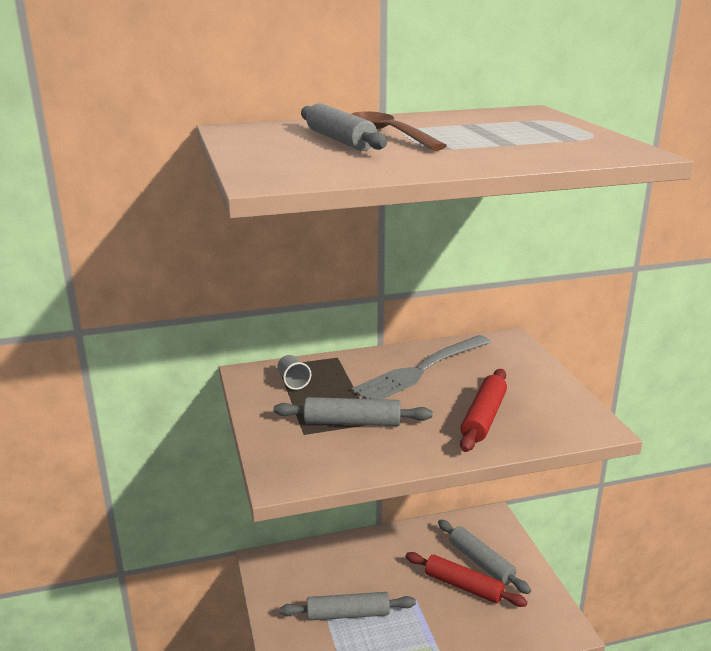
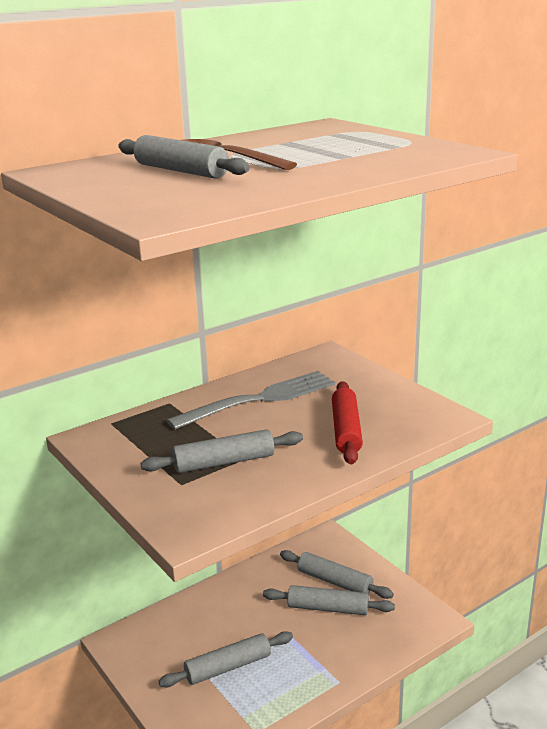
camera: 20 degrees left, 0 degrees up
grey cup [278,355,311,390] -> none
grey fork [351,335,491,399] -> grey fork turned 150 degrees counterclockwise [166,371,335,430]
red rolling pin [405,552,528,607] -> grey rolling pin [263,585,395,615]

